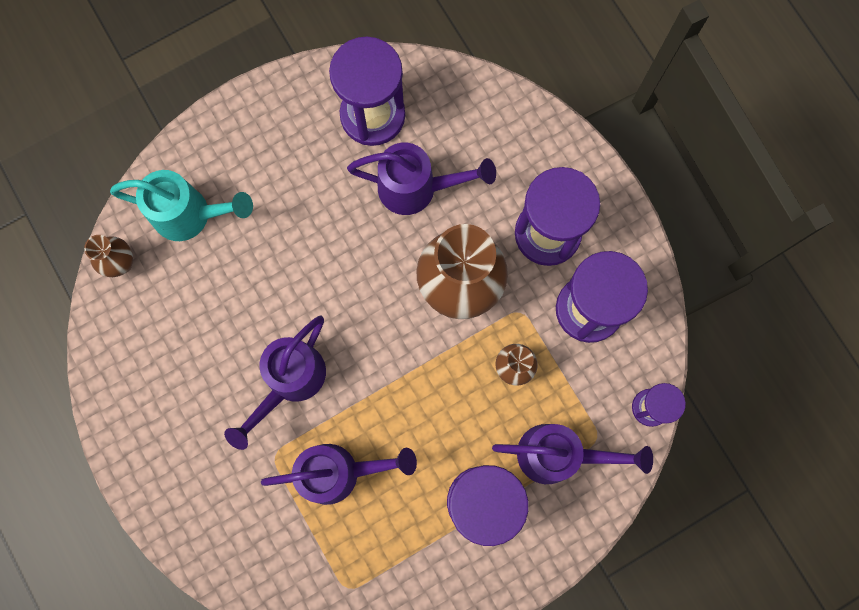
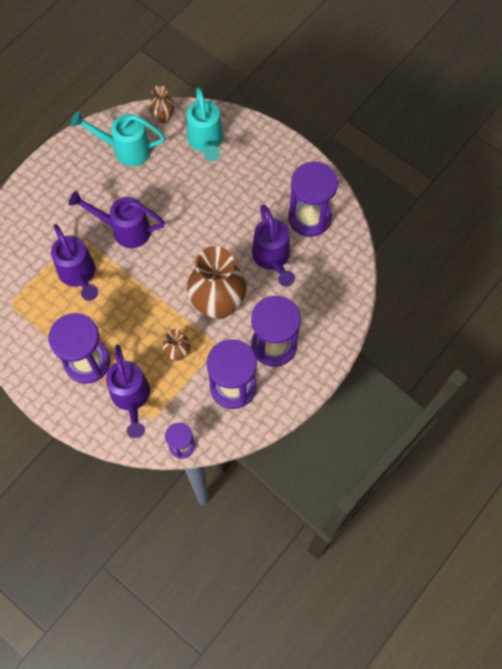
camera: 70 degrees right, 10 degrees down
none -> turquoise watering can [71,111,165,166]

